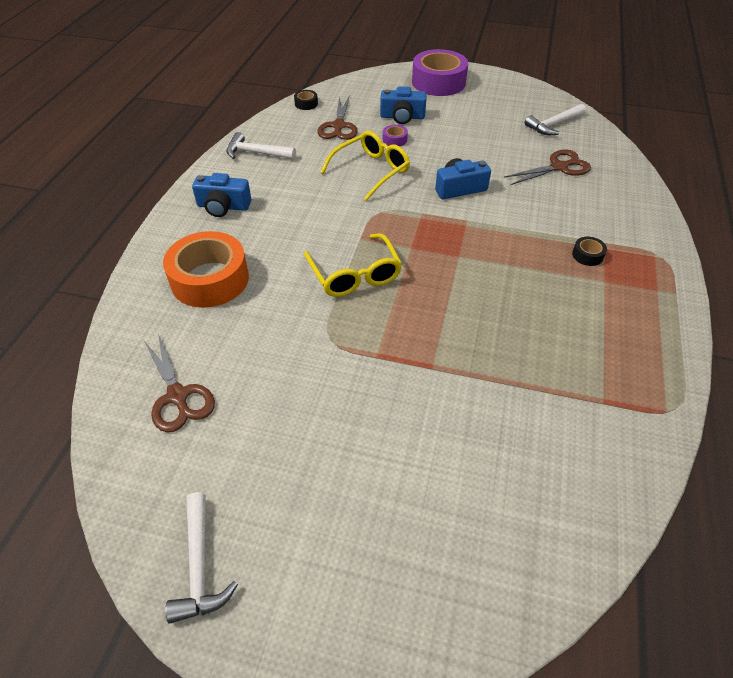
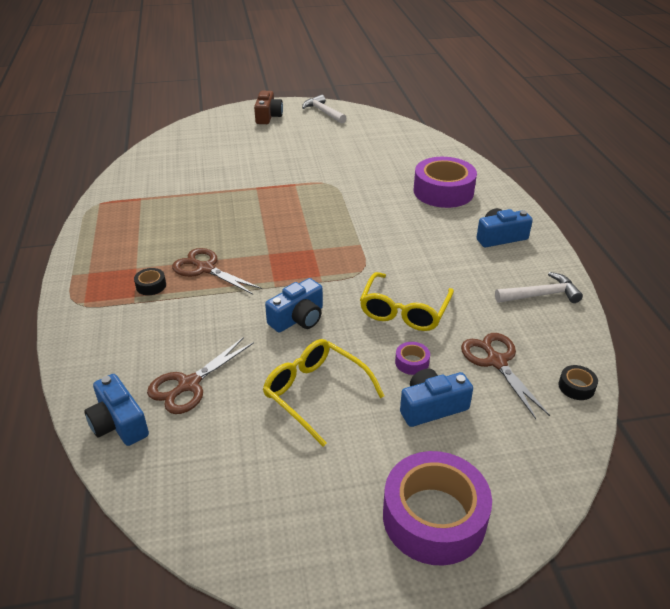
camera: 155 degrees right, 10 degrees down
brown scissors [144,334,215,432] -> brown scissors moved to [172,248,262,295]
orange tape [163,231,249,308] -> purple tape [414,157,477,208]
yellow glasses [304,233,402,297] -> yellow glasses moved to [263,339,384,447]
white hammer [525,104,586,135] -> none
none -> blue camera [84,374,149,446]
none -> brown camera [254,91,283,124]

